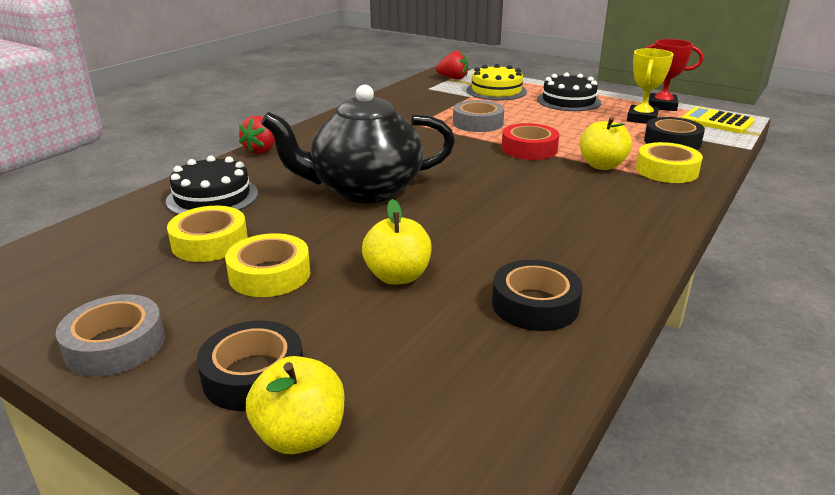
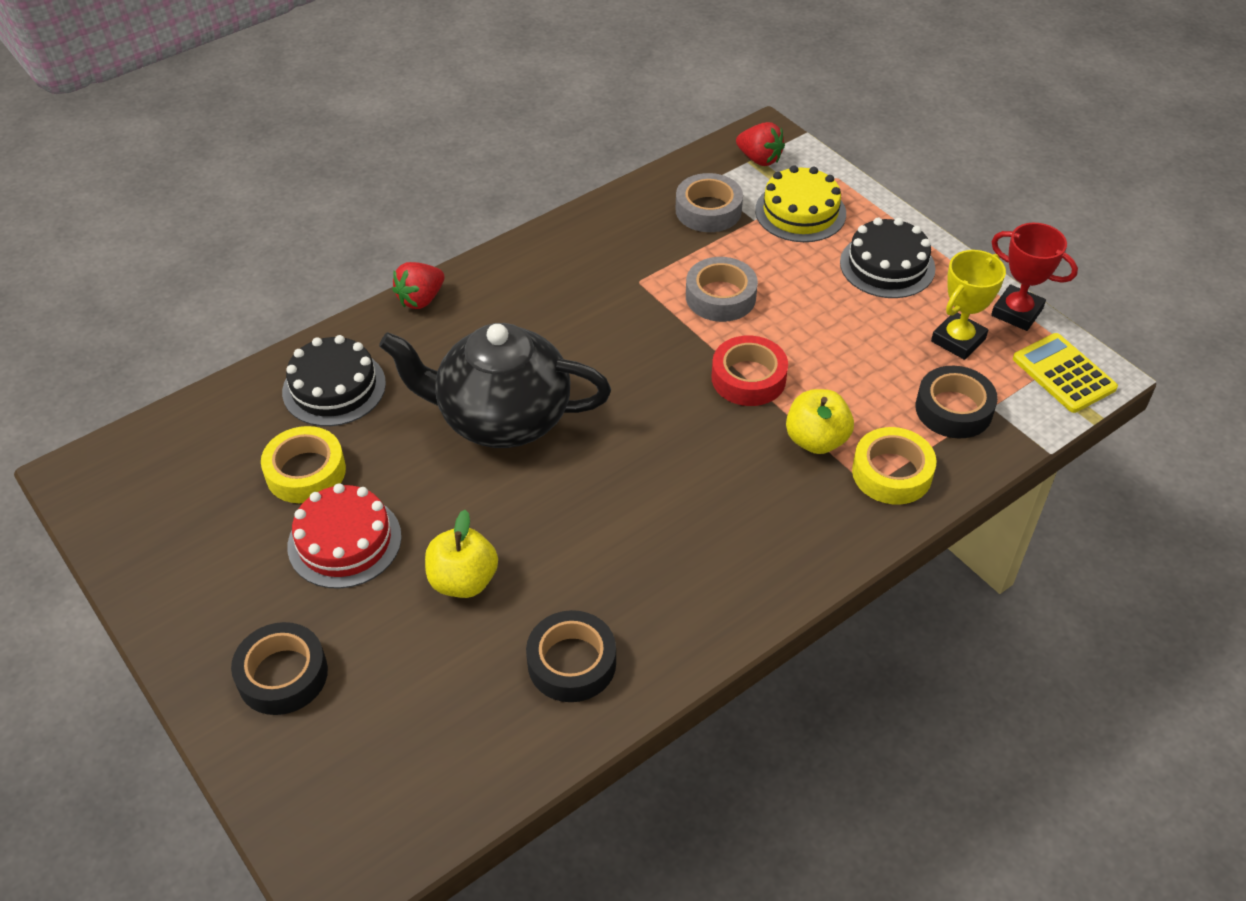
camera: 20 degrees right, 20 degrees up
grey tape [56,294,165,376] -> grey tape moved to [676,173,743,232]
yellow tape [225,233,310,297] -> red cake [287,483,402,589]
yellow apple [246,356,344,454] -> none

